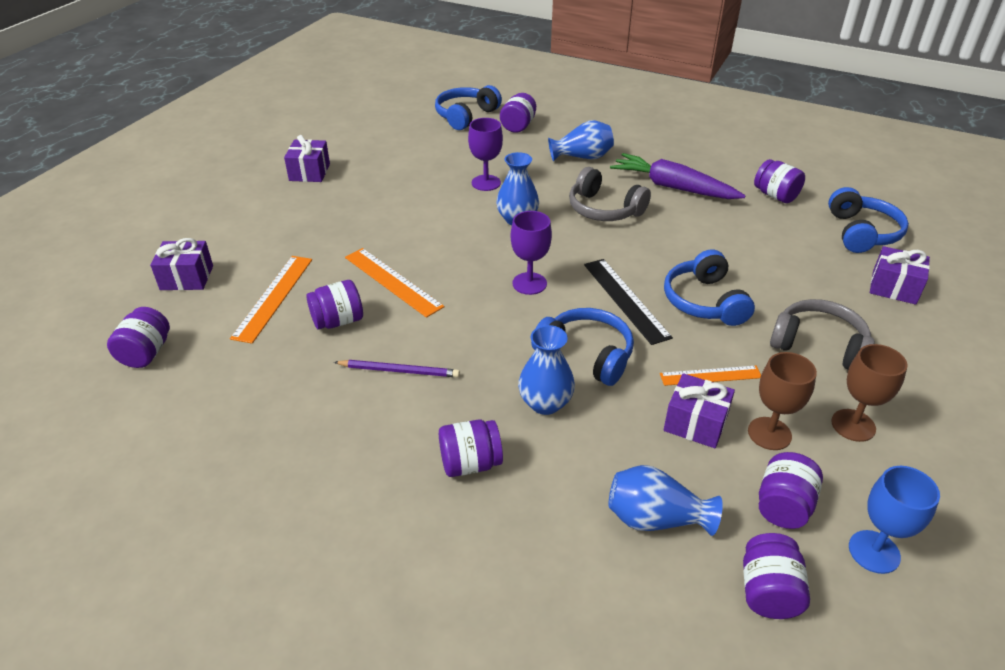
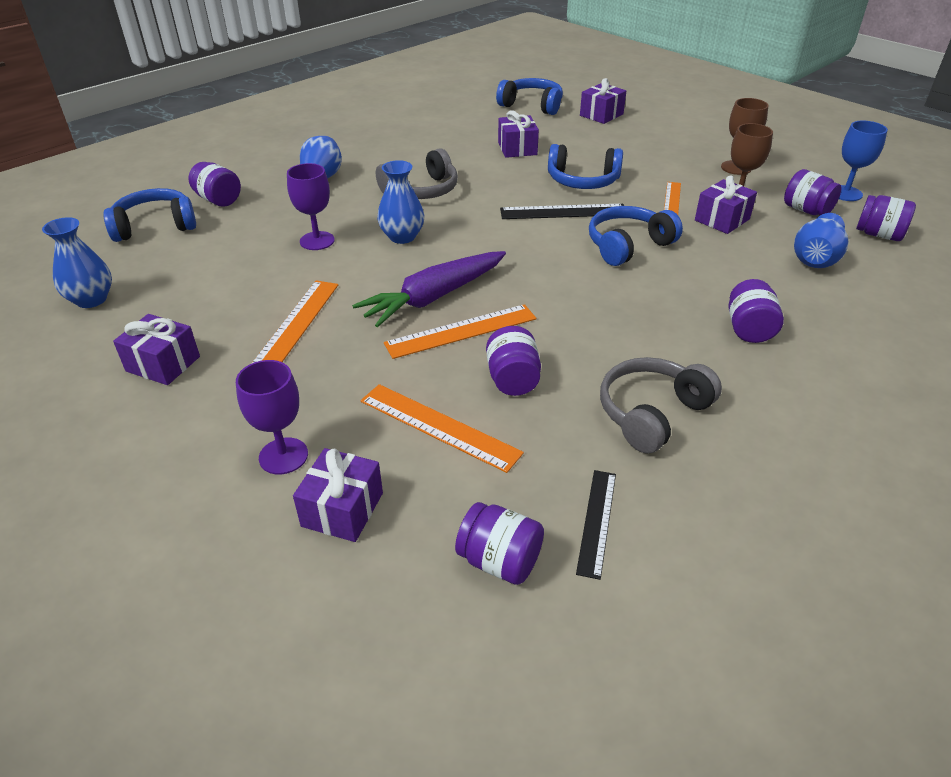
camera: 70 degrees left, 0 degrees up
purple pencil [334,360,460,377] -> none
blue headphones [435,85,502,130] -> blue headphones turned 105 degrees clockwise [103,188,196,242]
purple goblet [510,211,552,295] -> purple goblet moved to [236,360,308,474]
blue vase [518,325,575,415] -> blue vase moved to [42,217,112,308]
purple carrot [610,153,746,199] -> purple carrot moved to [352,251,506,327]
purple jar [754,159,805,203] -> none
grey headphones [770,299,875,370] -> grey headphones moved to [600,357,722,453]
none -> orange ruler [251,280,338,364]
none -> purple gift [498,111,539,158]
none -> black ruler [576,470,616,580]

